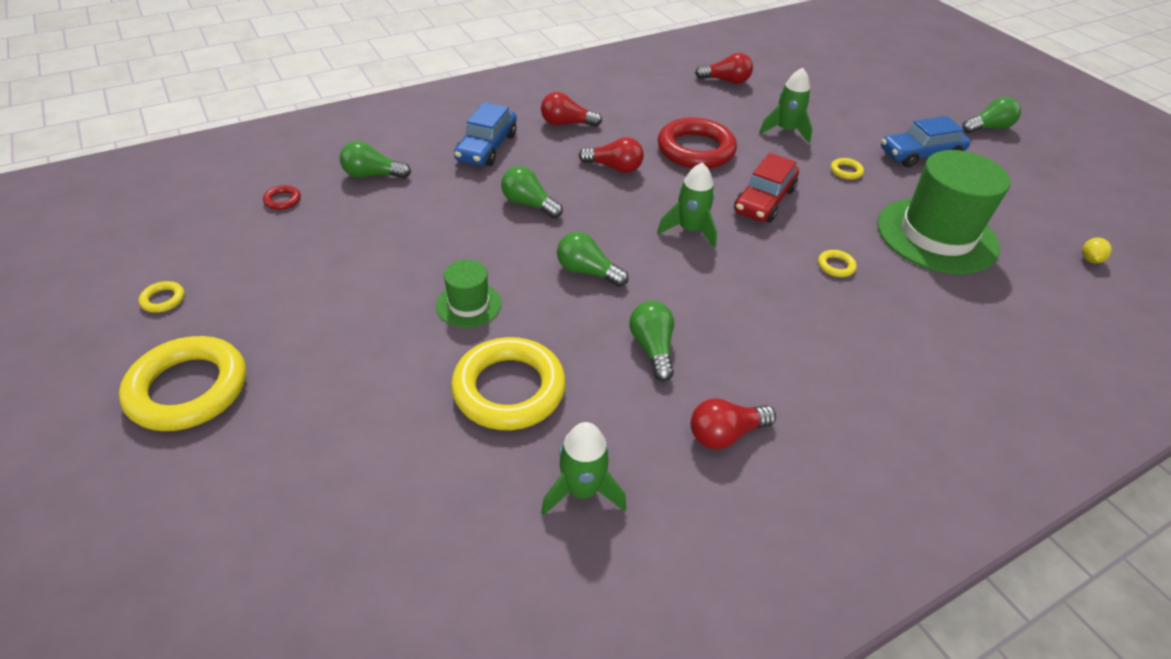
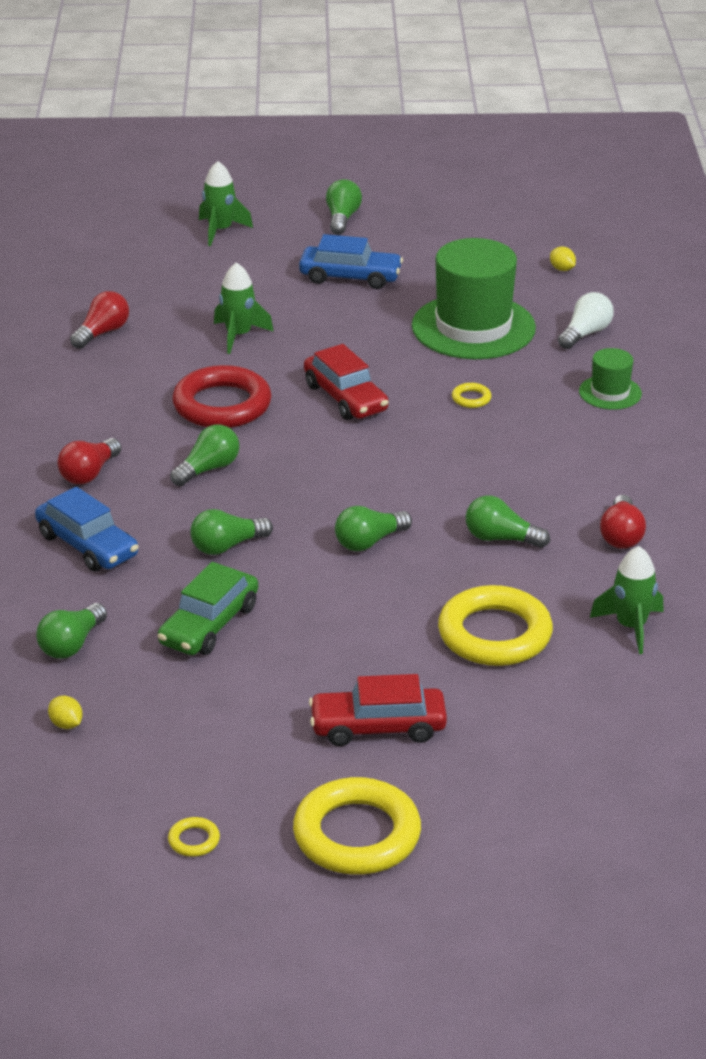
camera: 60 degrees left, 10 degrees down
red ring [263,185,301,210] -> yellow lemon [48,696,83,729]
green hat [436,260,501,328] -> green hat moved to [579,348,642,410]
red light bulb [579,137,644,173] -> green light bulb [170,425,240,486]
green rocket [657,163,717,248] -> green rocket moved to [199,161,253,246]
yellow ring [831,158,864,180] -> none
blue car [881,116,971,167] -> blue car turned 90 degrees counterclockwise [299,234,403,289]
none -> green car [157,562,258,655]
none -> red car [309,674,447,746]
none -> white light bulb [558,292,614,349]

